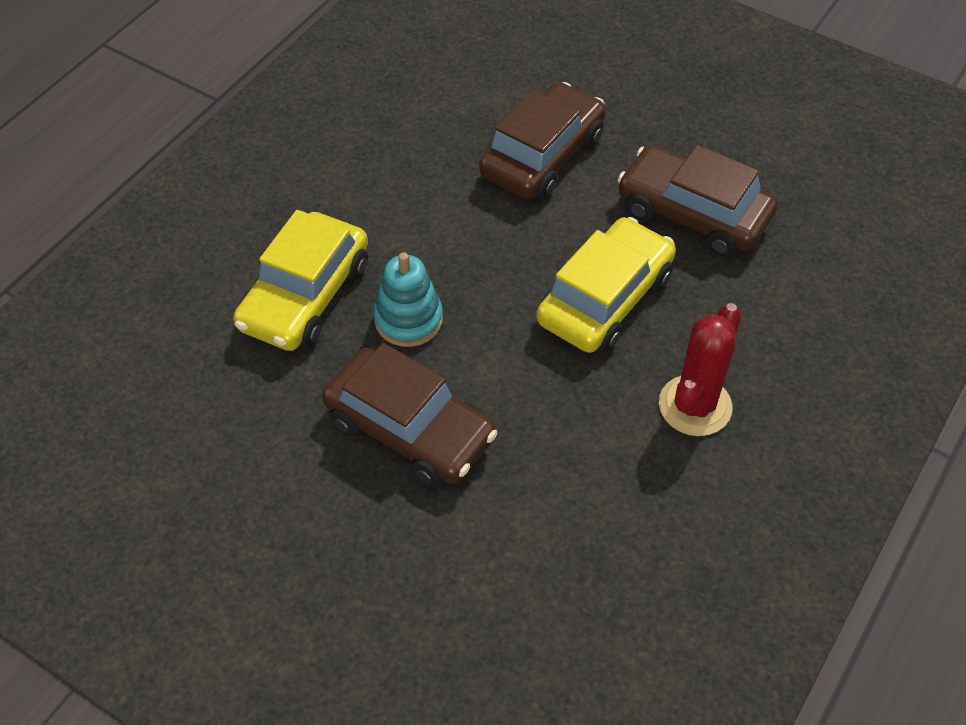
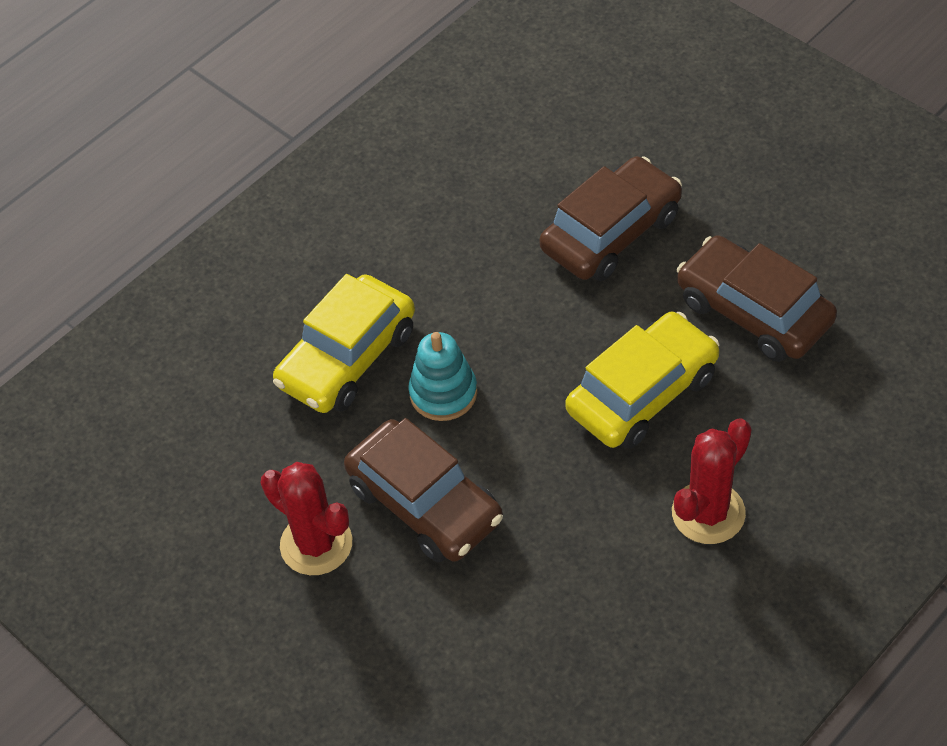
camera: 15 degrees right, 0 degrees up
none -> red cactus [261,462,352,575]

